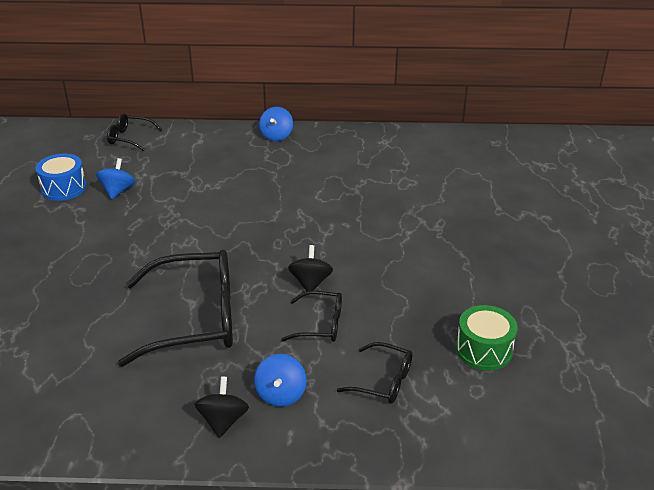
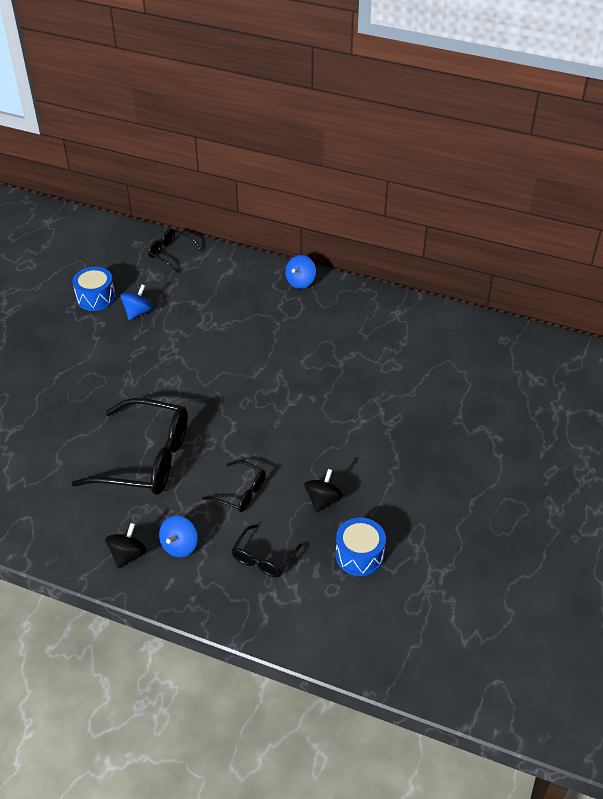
camera: 20 degrees right, 10 degrees up
black spinning top [288,245,333,291] -> black spinning top moved to [304,469,343,513]
black glasses [337,342,413,404] -> black glasses turned 75 degrees clockwise [232,524,302,577]
green drum [456,305,518,370] -> blue drum [335,518,386,576]

